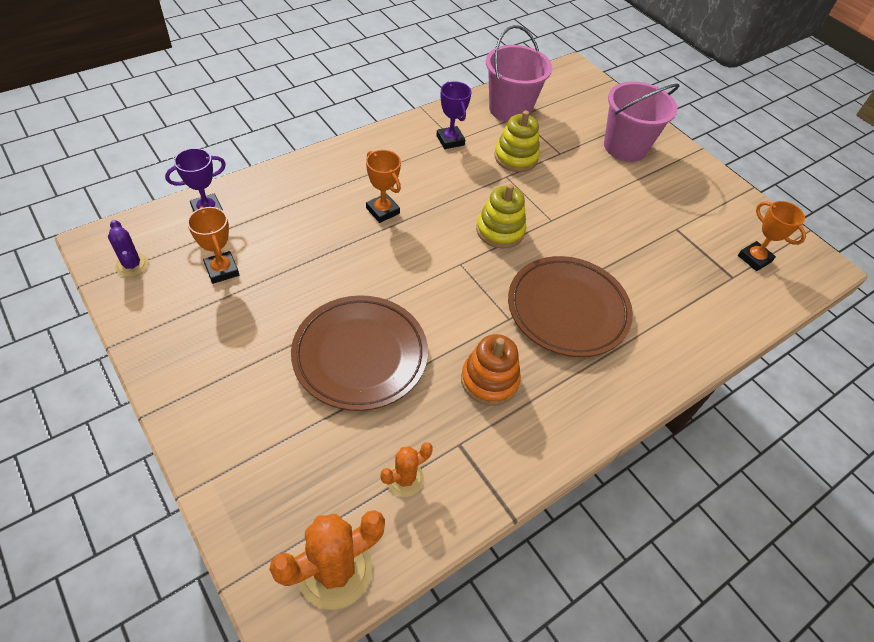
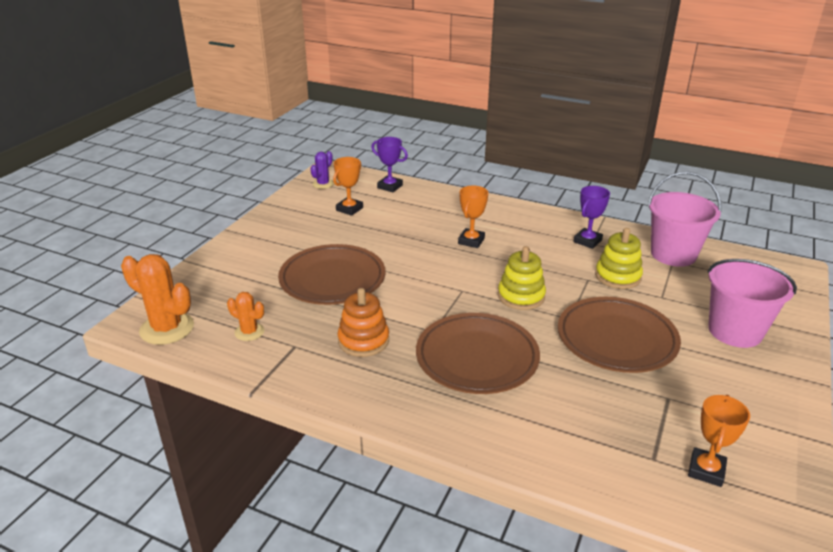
camera: 65 degrees right, 20 degrees down
none -> brown plate [558,297,681,373]

